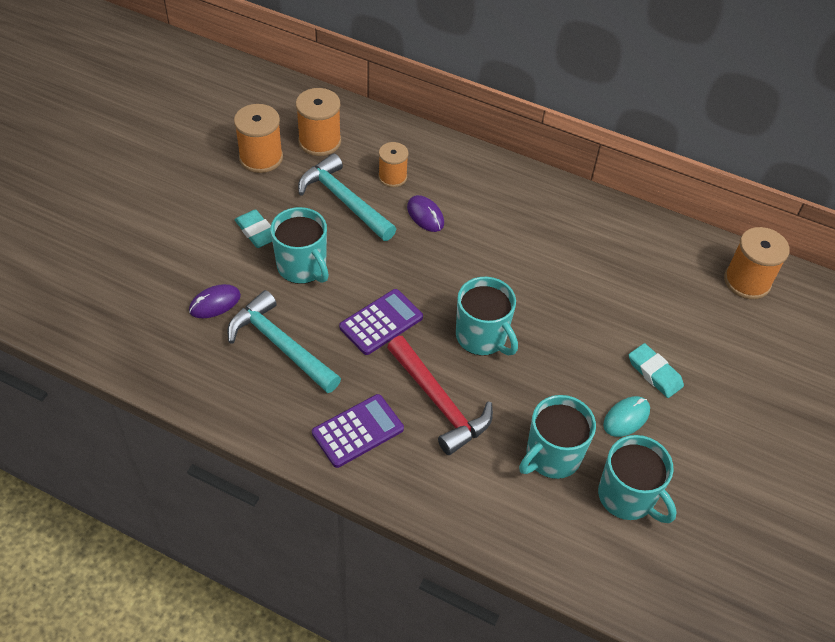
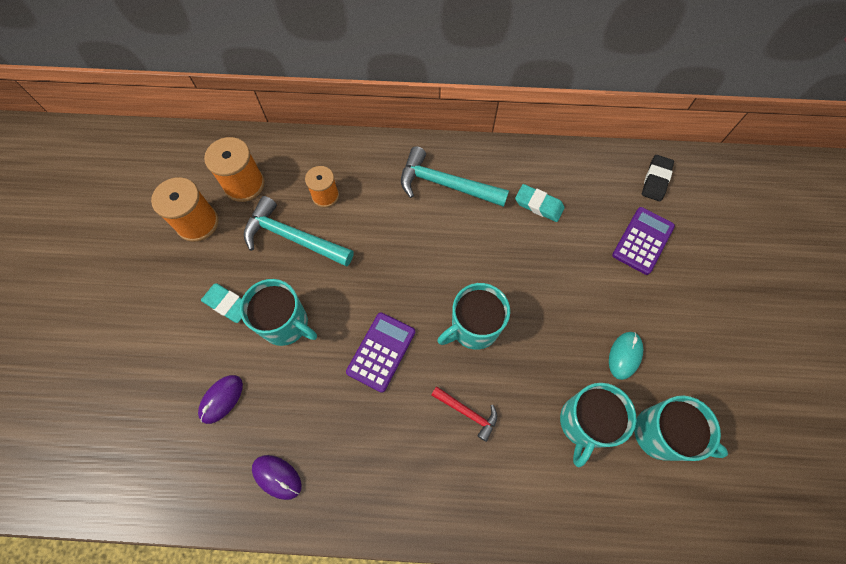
camera: 20 degrees left, 15 degrees up
turquoise hammer [227,290,341,393] -> turquoise hammer moved to [401,146,509,207]
purple calculator [312,394,404,468] -> purple calculator moved to [612,207,675,275]
red hammer [387,336,493,455] -> red hammer [431,387,497,442], size x0.54
purple mouse [407,195,444,232] -> purple mouse moved to [252,455,302,500]
turquoise mug [456,277,518,355] -> turquoise mug turned 120 degrees clockwise [437,283,510,350]
turquoise eraser [629,343,684,398] -> turquoise eraser moved to [515,184,565,222]
orange spool [724,227,790,299] -> black eraser [642,155,674,201]

